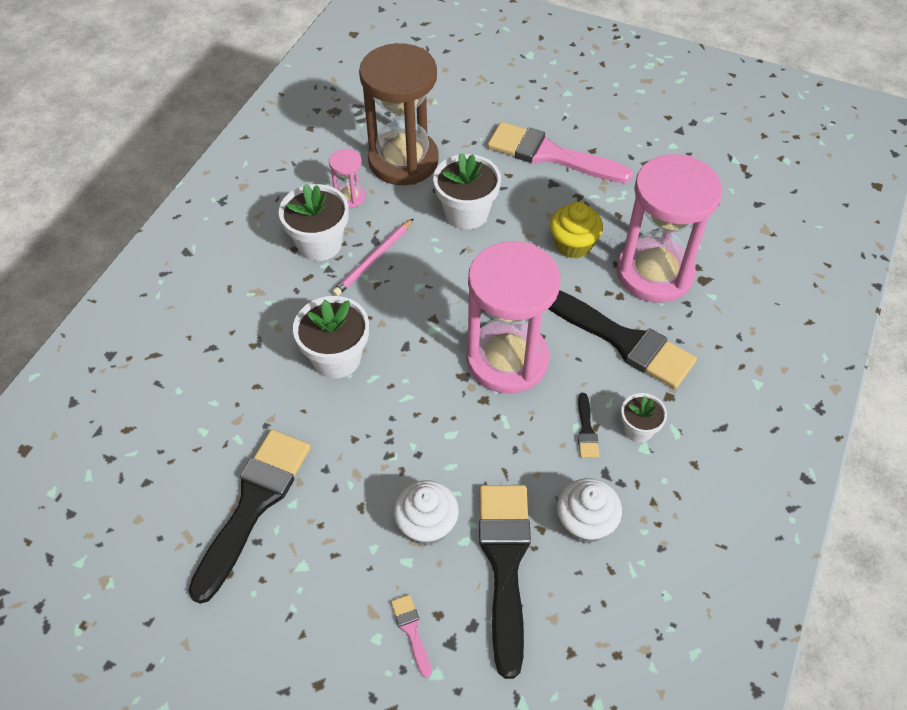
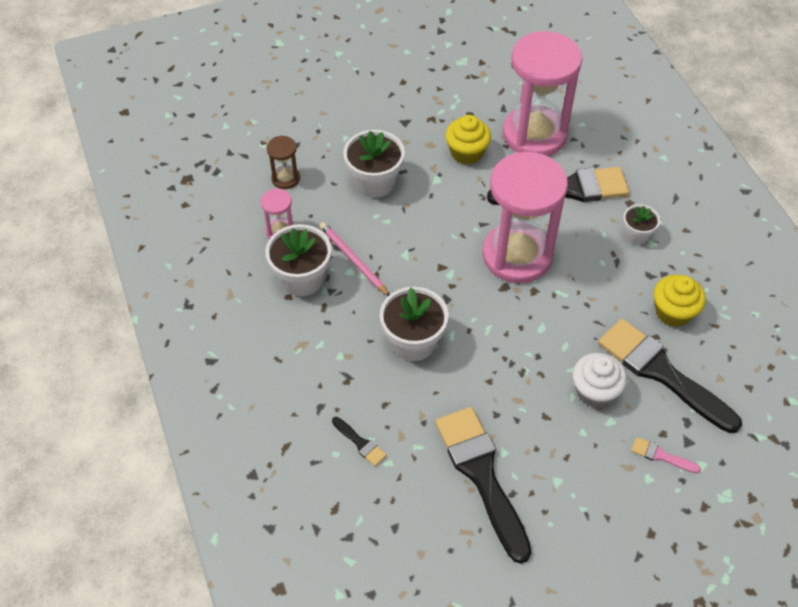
camera: 45 degrees left, 0 degrees up
pink pencil [332,218,414,296] -> pink pencil turned 150 degrees clockwise [320,222,390,296]
brown hourglass [359,43,439,185] -> brown hourglass [267,136,300,189], size x0.43
pink brush [487,122,633,183] -> none
white cupcake [557,478,622,544] -> yellow cupcake [654,275,706,327]
black brush [578,393,599,458] -> black brush moved to [332,417,387,466]

